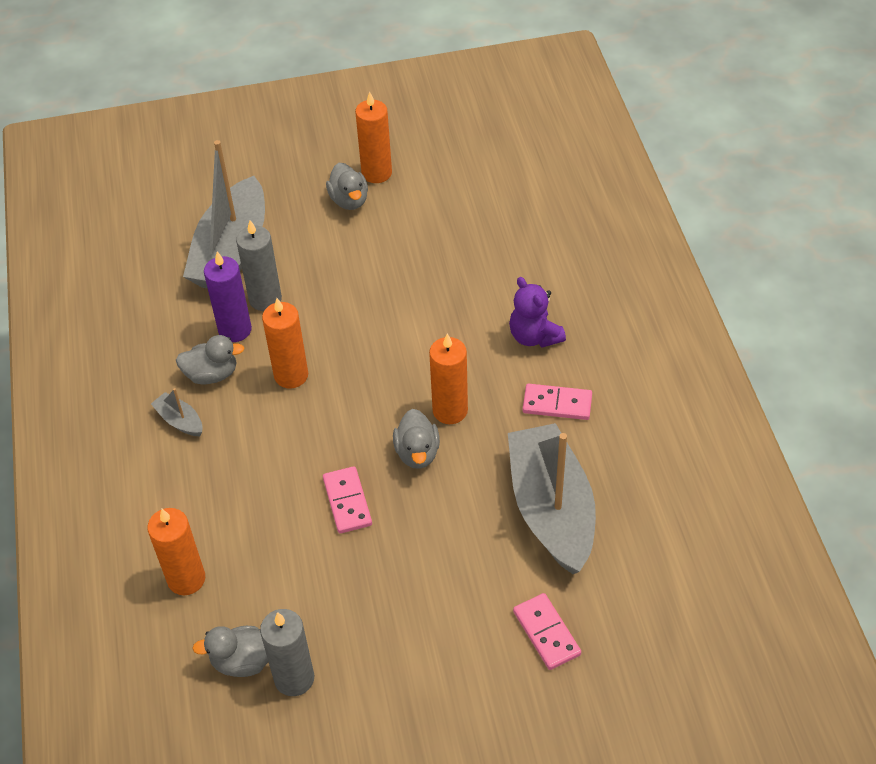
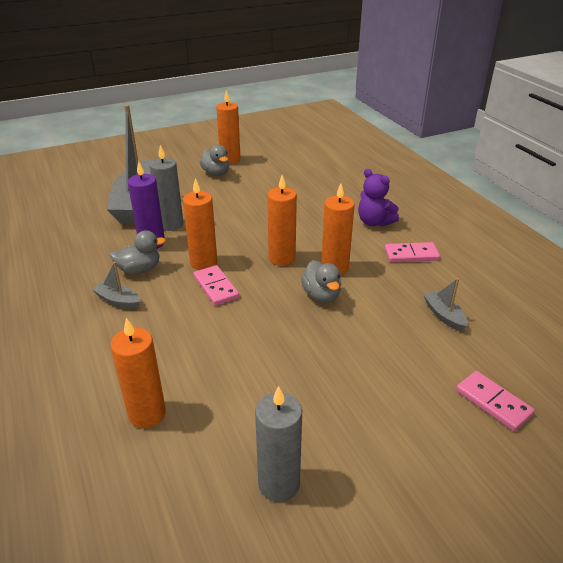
camera: 15 degrees left, 15 degrees down
grey duck [192,626,268,677] -> none
pink domino [323,466,372,533] -> pink domino moved to [194,265,239,306]
grey boat [508,423,596,574] -> grey boat [424,278,468,331], size x0.41
none -> orange candle [267,175,297,266]

